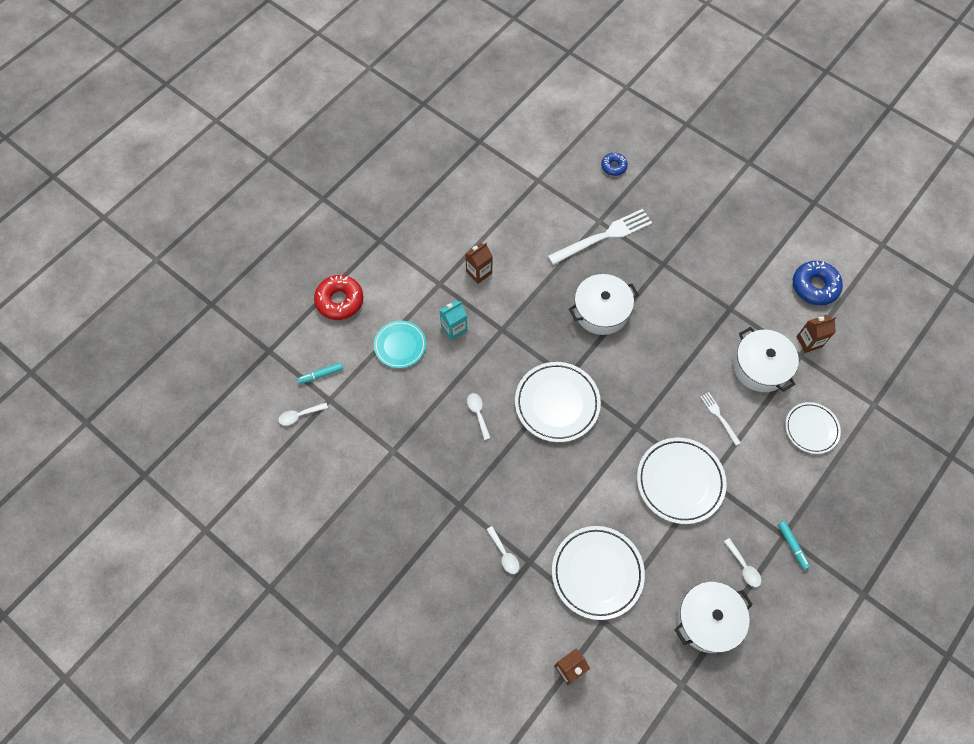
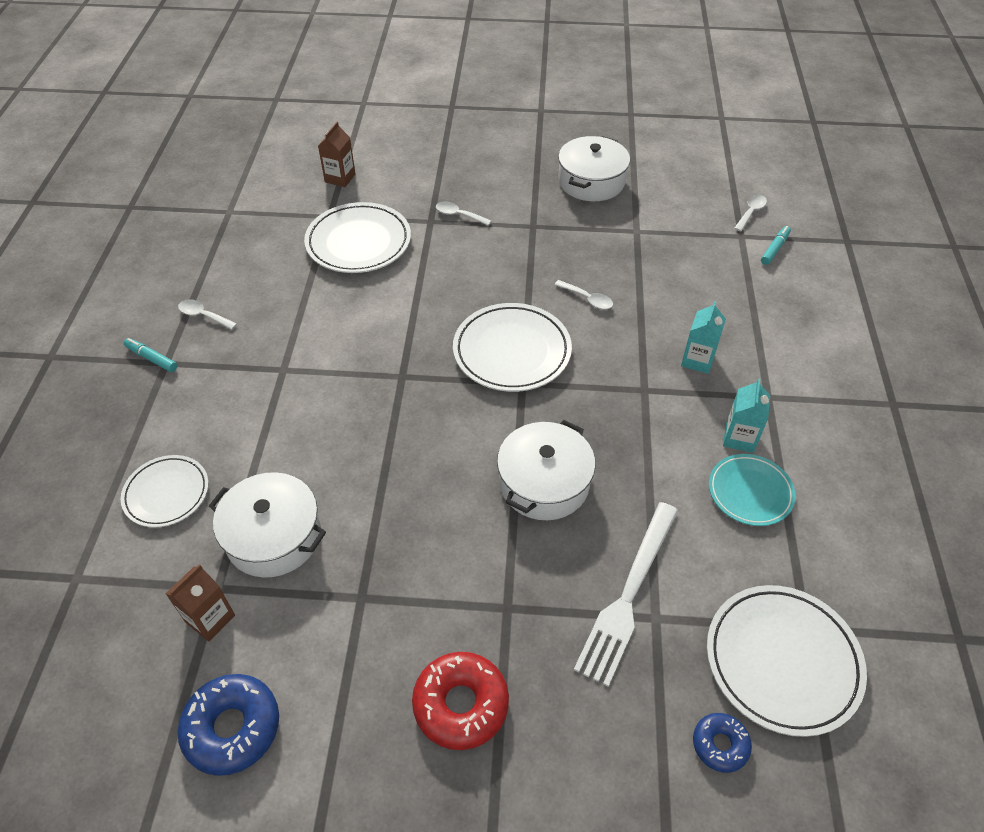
camera: 145 degrees right, 15 degrees down
red donut [314,275,363,320] -> red donut moved to [412,652,509,750]
turquoise plate [374,321,426,368] -> turquoise plate moved to [709,454,796,526]
brown carton [465,243,492,284] -> turquoise carton [723,378,770,453]
white plate [637,438,727,524] -> white plate moved to [707,585,867,737]
white pot [675,582,753,653] -> white pot moved to [558,136,630,201]
white fork [701,392,741,445] -> none

